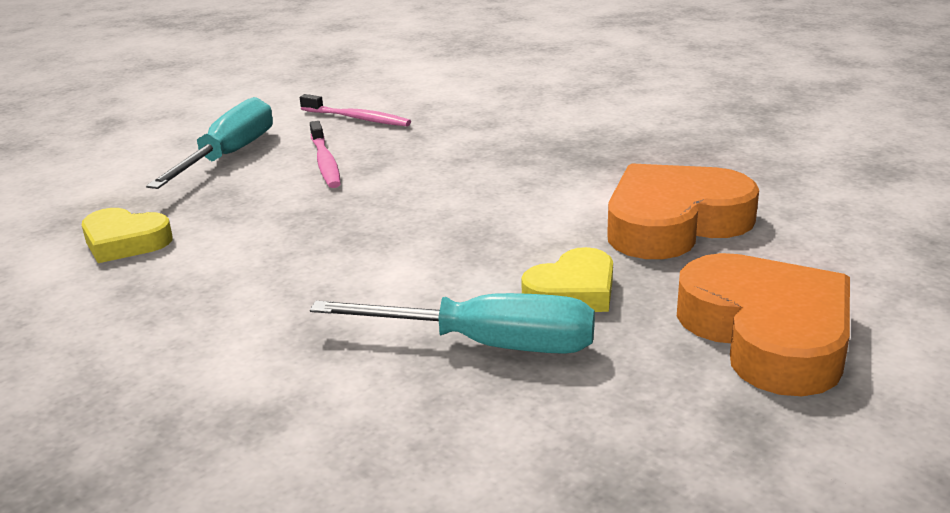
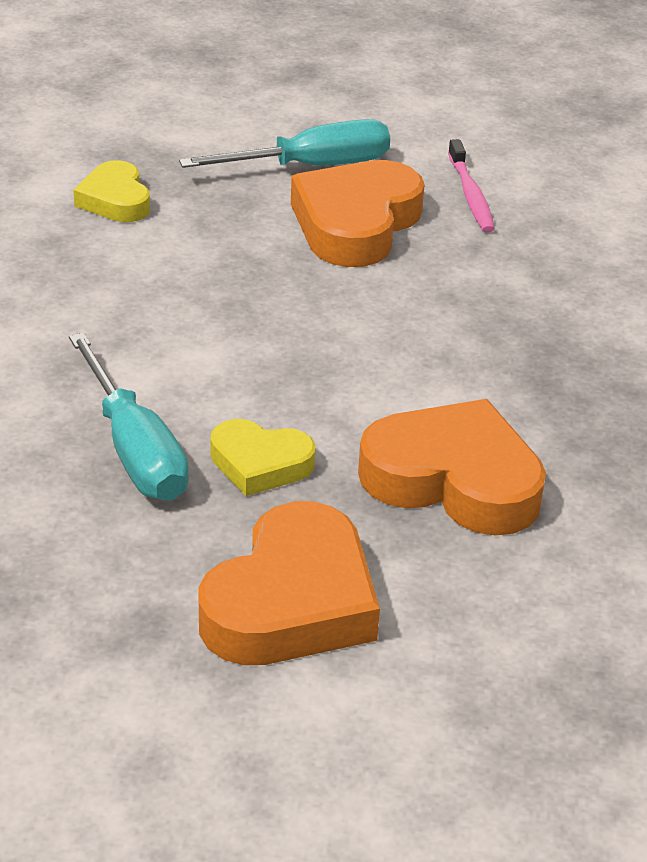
camera: 50 degrees right, 10 degrees up
pink toothbrush [310,121,341,188] -> orange heart [291,160,425,267]

